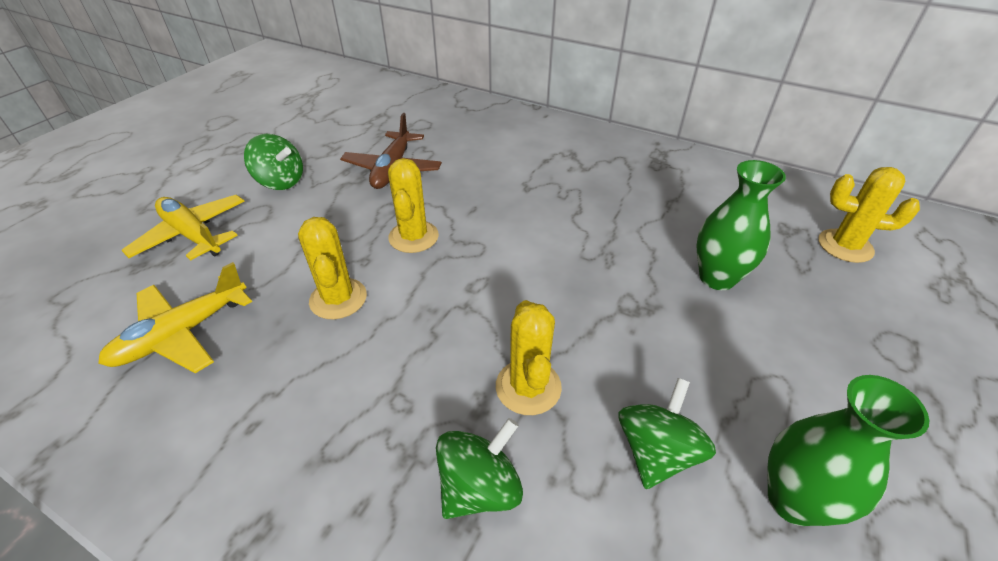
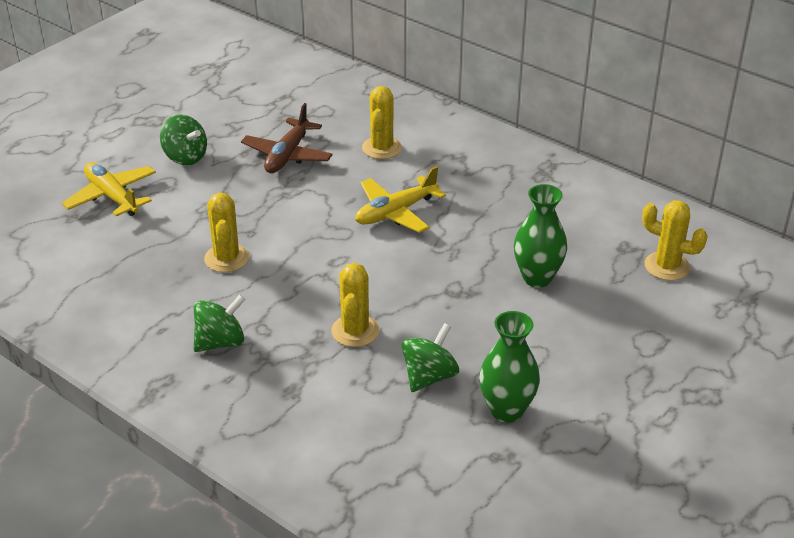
camera: 10 degrees right, 5 degrees down
yellow plane [98,262,252,373] -> yellow plane moved to [355,166,446,233]
yellow cactus [388,158,439,253] -> yellow cactus moved to [362,86,402,159]
green spinning top [436,418,523,519] -> green spinning top moved to [194,294,245,352]

